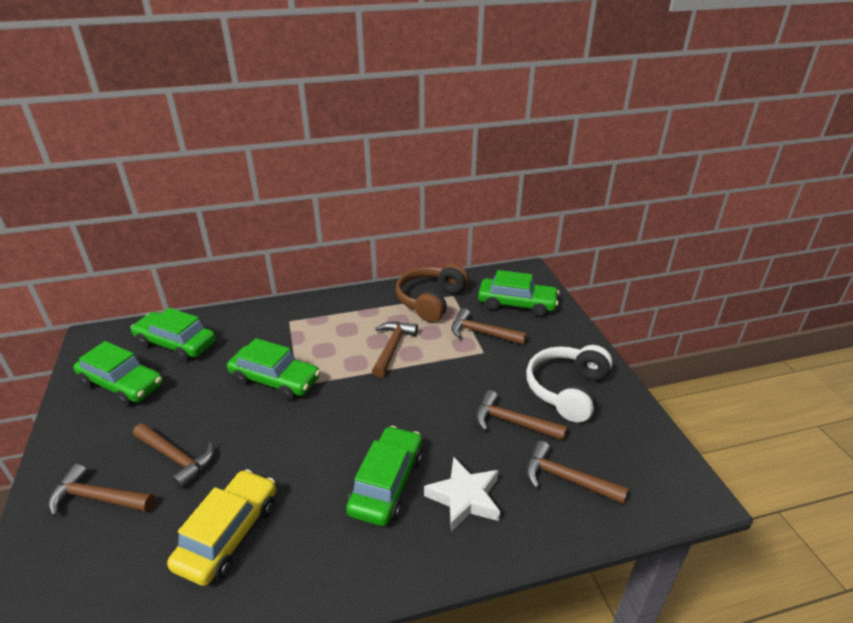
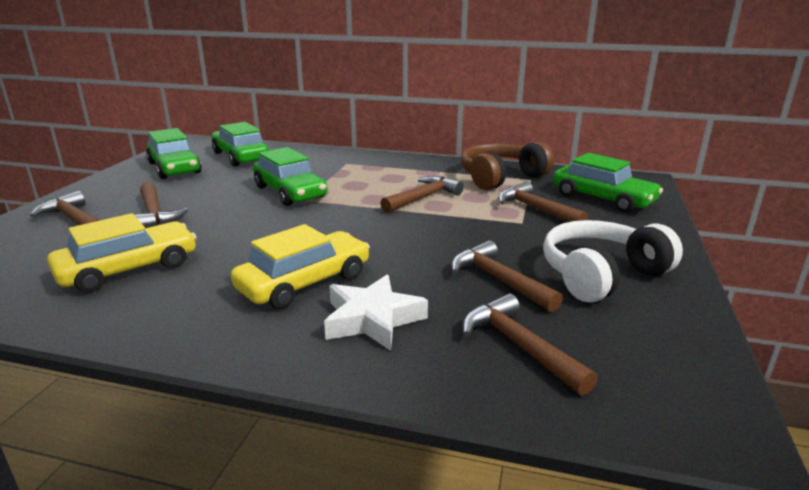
camera: 30 degrees right, 10 degrees down
green car [346,426,423,526] -> yellow car [231,224,370,309]

